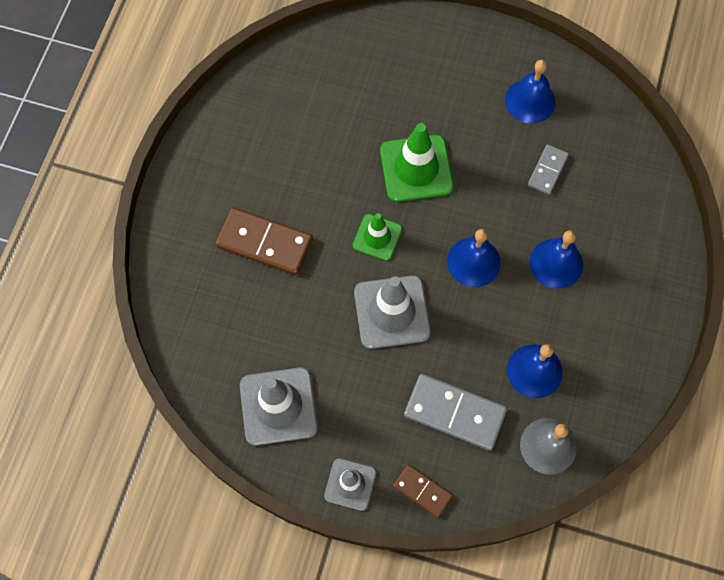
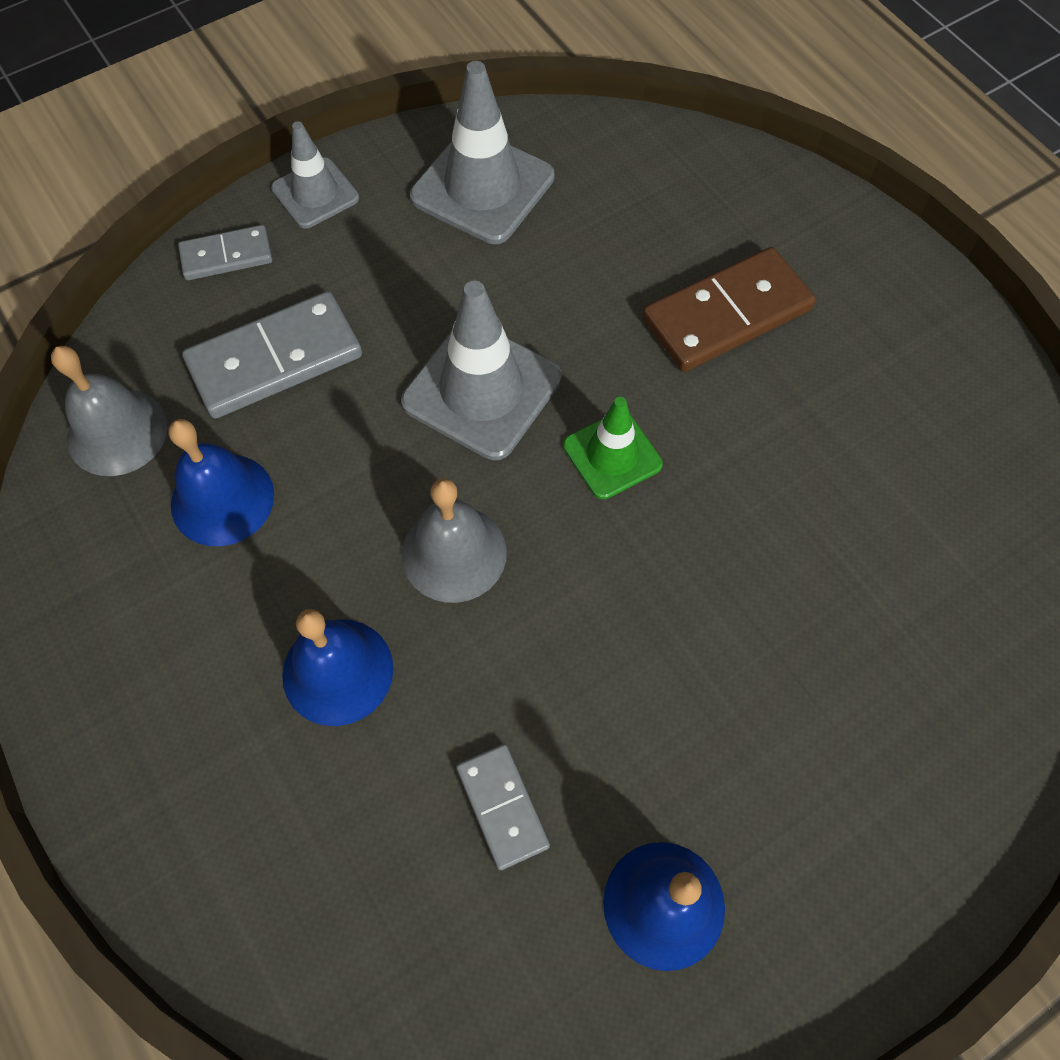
camera: 130 degrees right, 5 degrees down
green traffic cone [380,123,454,202] -> none
brown domino [393,464,453,518] -> grey domino [178,225,272,280]
blue bell [447,229,501,287] -> grey bell [401,478,507,603]

